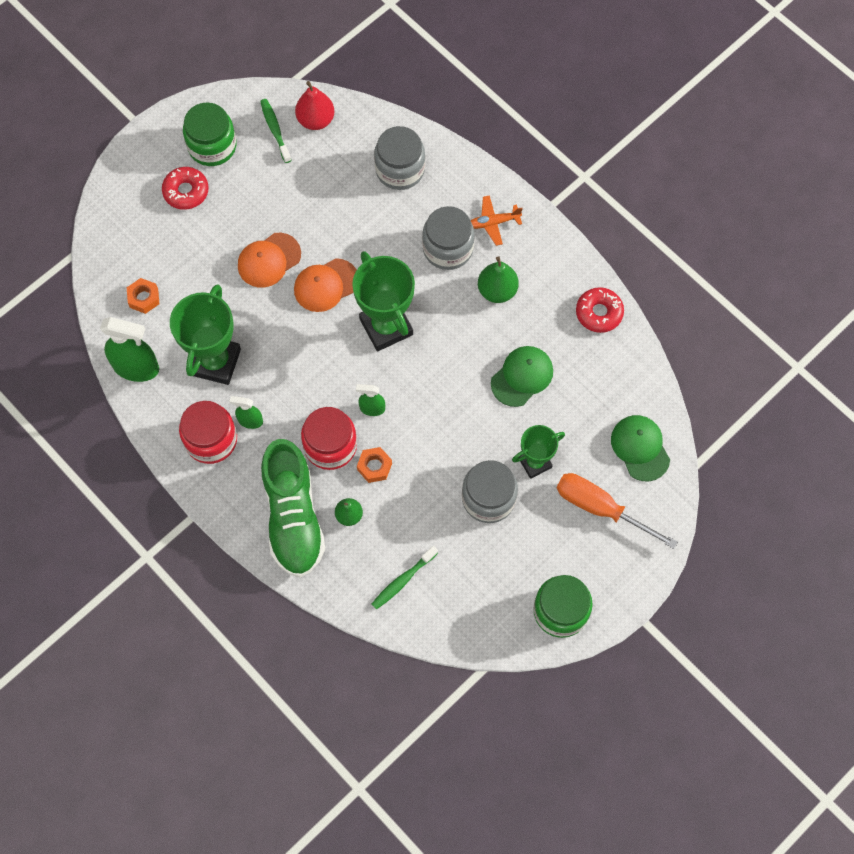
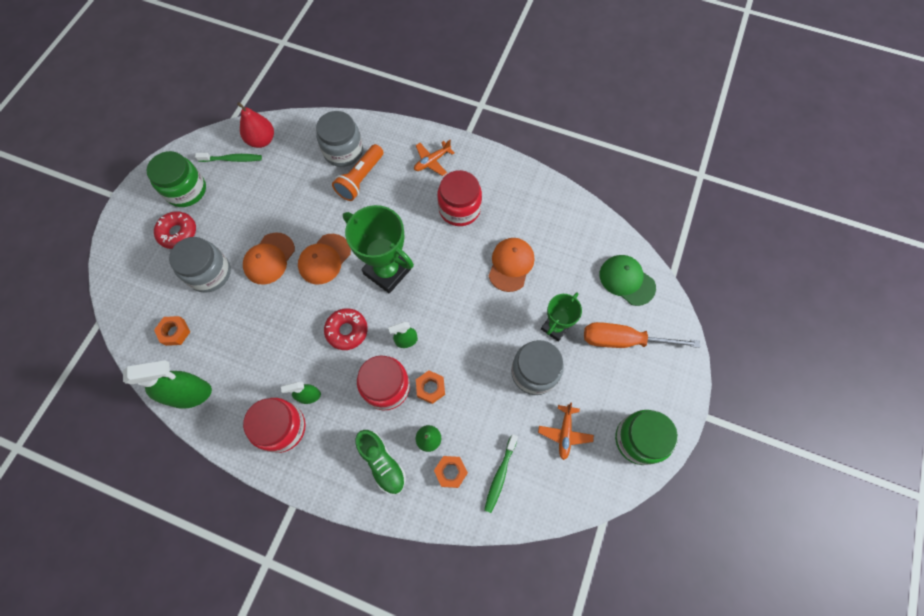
camera: 25 degrees left, 0 degrees up
green trophy [170,284,241,385] -> none
green toothbrush [260,99,291,163] -> green toothbrush turned 135 degrees clockwise [195,153,262,162]
green shoe [261,439,325,577] -> green shoe [355,430,406,495], size x0.57
grey jar [422,206,475,270] -> grey jar moved to [169,237,231,293]
green pear [478,256,519,303] -> red jar [437,170,482,226]
green cap [491,346,553,407] -> orange cap [489,238,534,292]
red donut [576,287,624,333] -> red donut moved to [324,308,368,350]
none -> orange flashlight [332,144,384,201]
none -> orange nut [434,456,468,488]
none -> orange plane [538,403,594,460]

